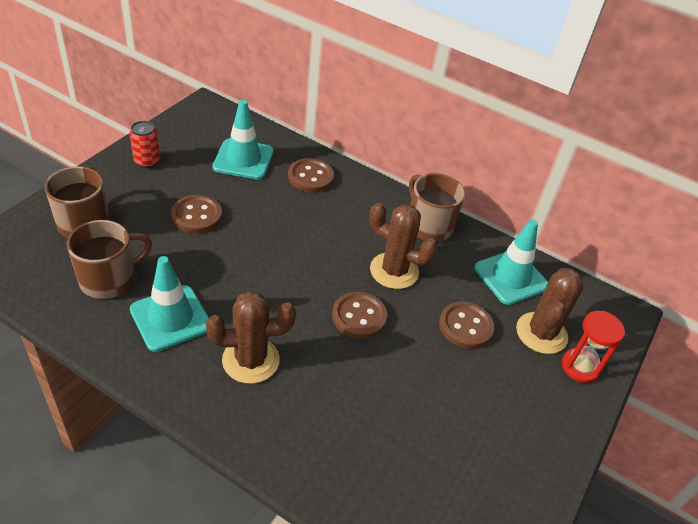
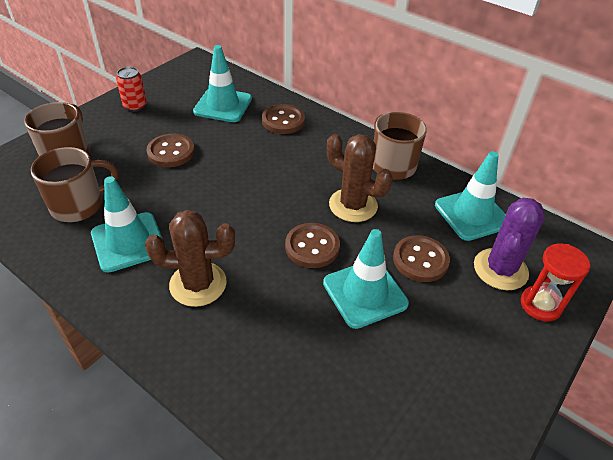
camera: 10 degrees right, 0 degrees up
brown cactus [516,268,584,354] -> purple cactus [474,197,545,290]
none -> turquoise traffic cone [323,229,409,329]

